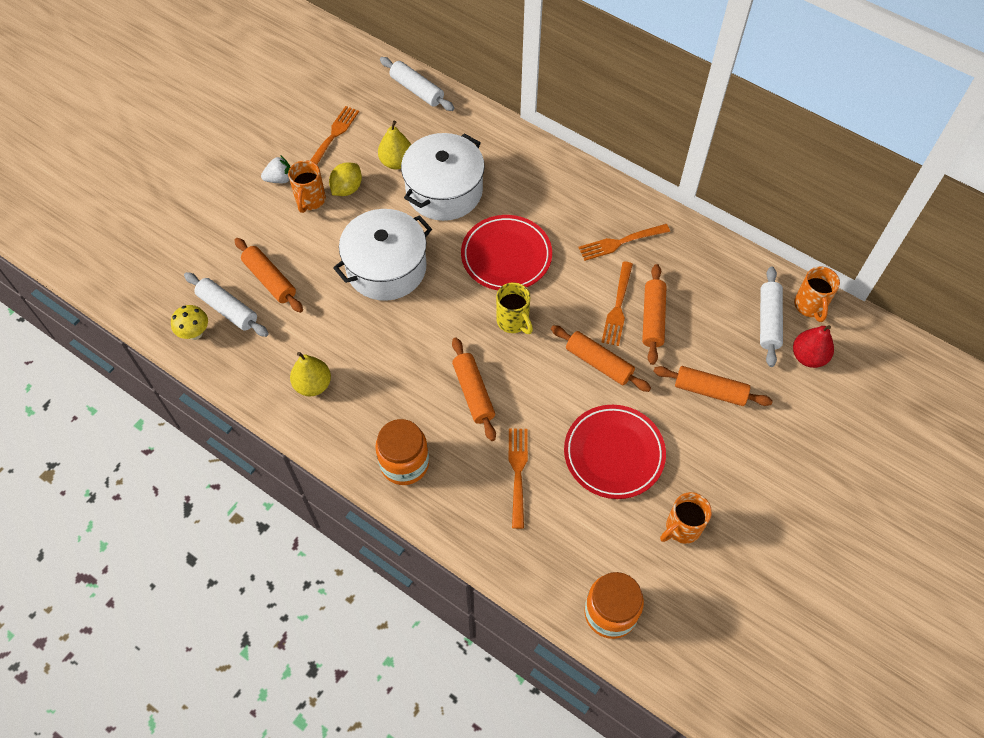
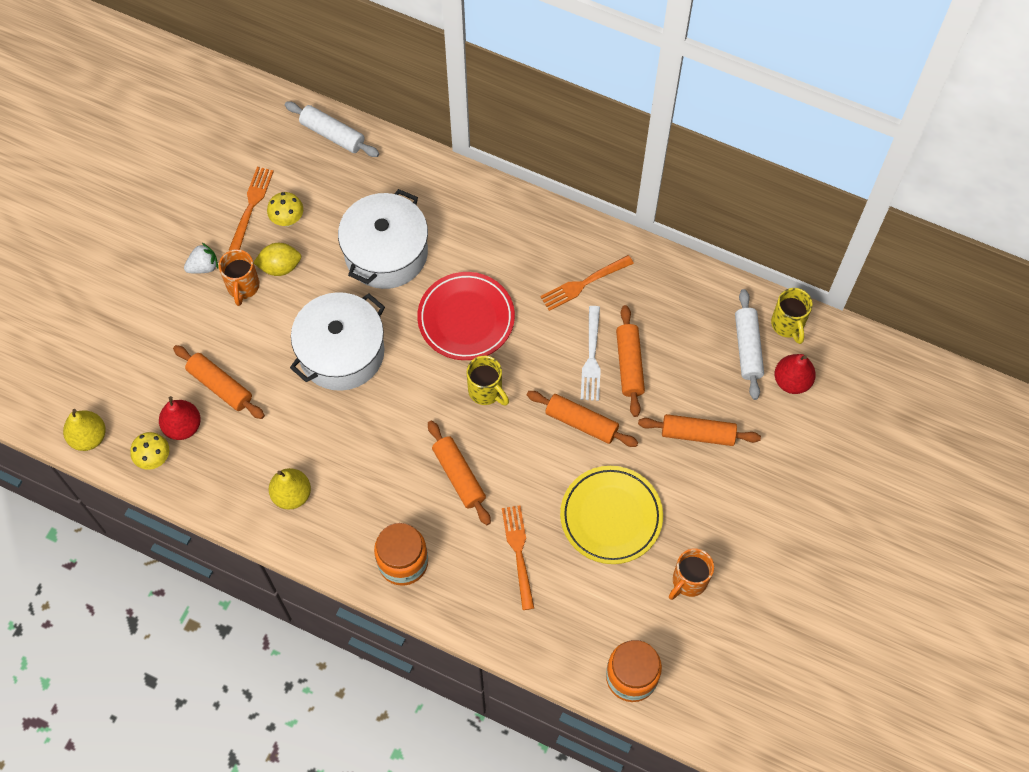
camera: 10 degrees left, 5 degrees up
white rolling pin [184,272,269,337] -> red pear [159,396,201,440]
yellow lemon [329,162,362,196] -> yellow lemon turned 60 degrees clockwise [253,243,301,276]
yellow pear [378,121,411,169] -> yellow pear moved to [63,409,106,451]
red plate [564,405,666,499] -> yellow plate [560,466,663,564]
orange fork [602,262,633,346] -> white fork [581,306,601,401]
orange mug [794,267,840,322] -> yellow mug [771,288,813,344]
none -> yellow mushroom [267,192,303,227]

